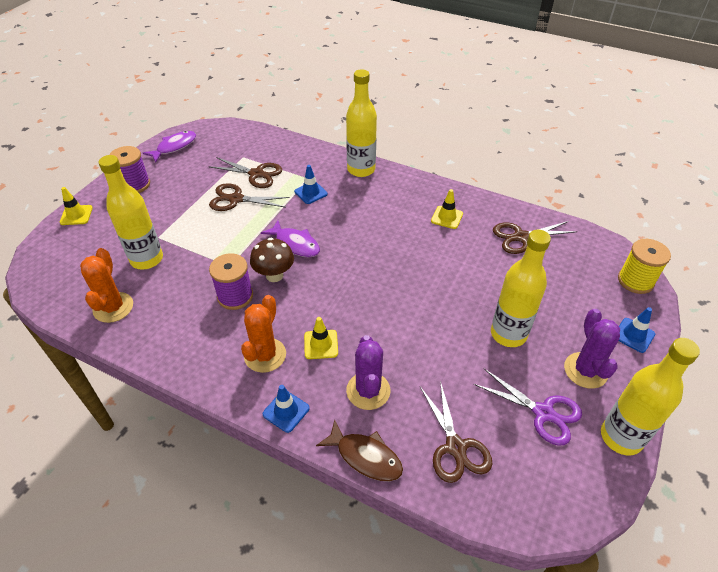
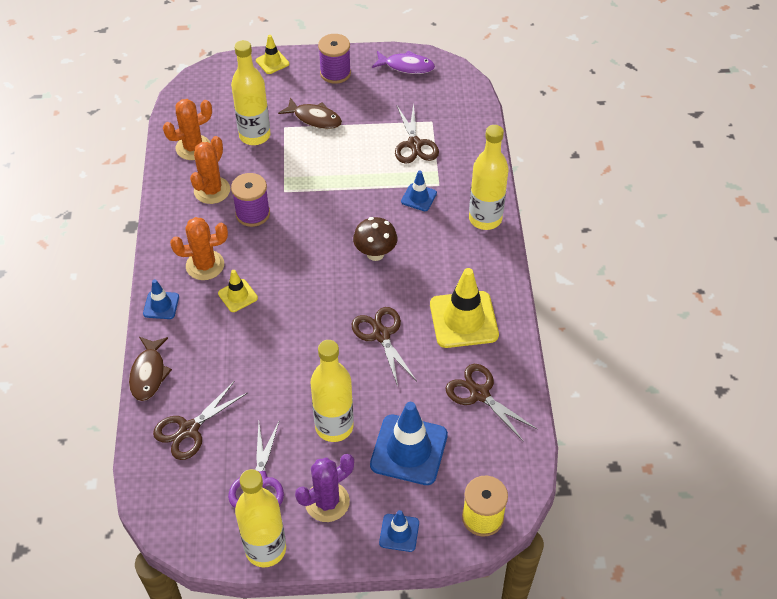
camera: 60 degrees right, 5 degrees up
brown scissors [209,183,290,211] -> brown scissors moved to [352,307,417,386]
brown mushroom [250,238,294,282] -> brown mushroom moved to [353,217,397,261]
purple fish [261,220,320,257] -> none
purple cactus [346,335,390,410] -> none
yellow traffic cone [431,189,463,229] -> yellow traffic cone [430,268,499,348], size x1.93
none -> orange cactus [190,136,230,204]
none -> brown fish [278,97,342,129]
none -> blue traffic cone [370,402,448,485]

